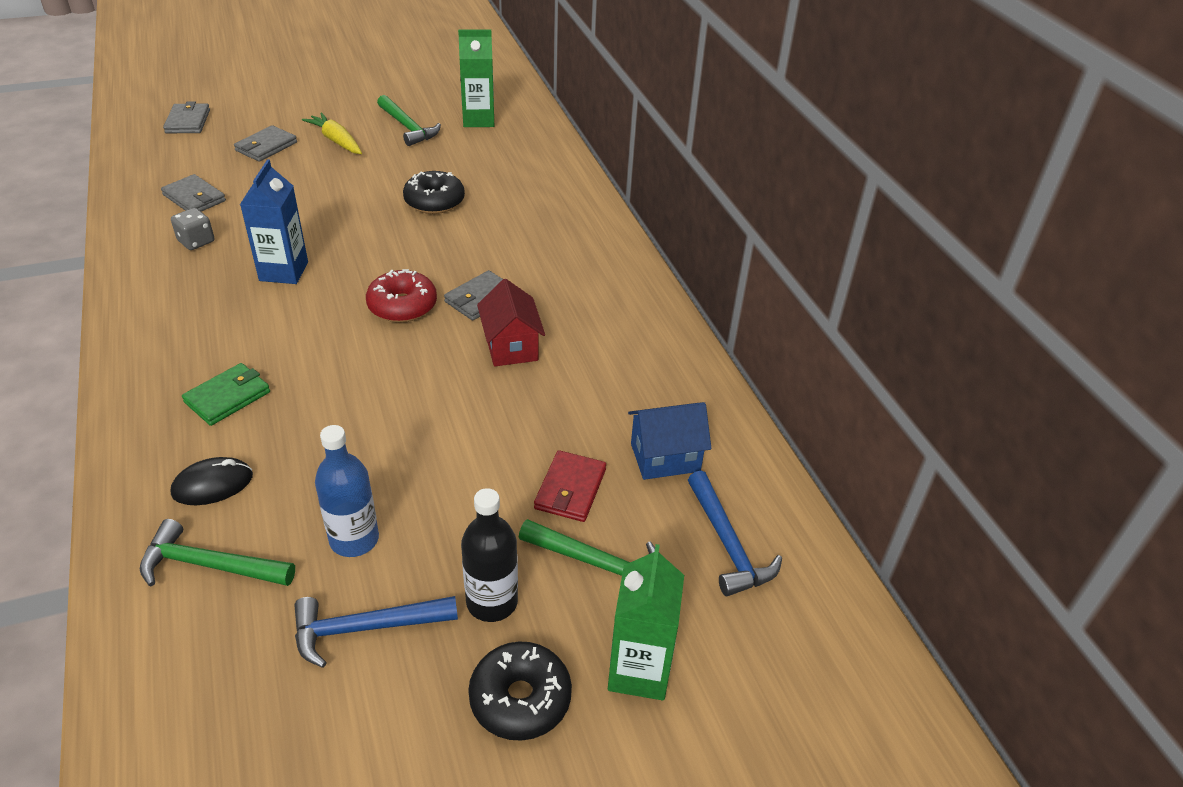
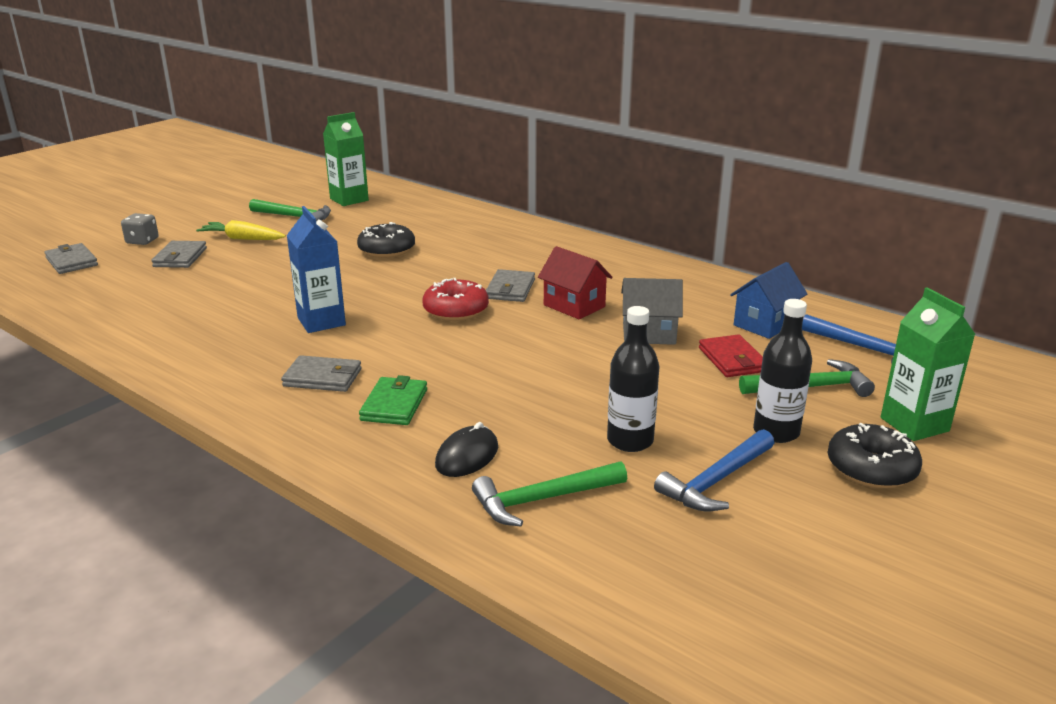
camera: 30 degrees left, 15 degrees down
grey wallet [161,174,226,212] -> grey wallet moved to [281,355,362,392]
grey dice [171,208,214,250] -> grey dice moved to [121,213,159,245]
blue bottle [315,425,379,557] -> black bottle [607,306,659,452]
none -> grey house [621,278,683,345]

